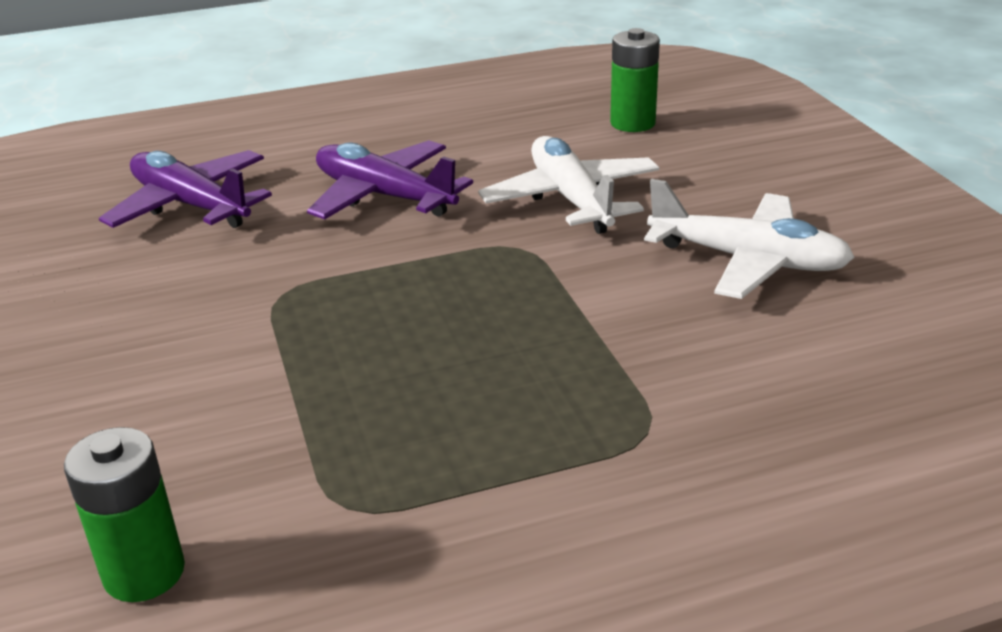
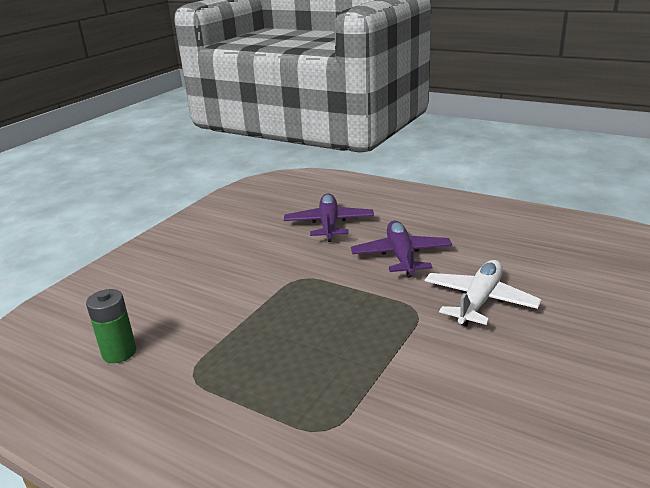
camera: 50 degrees right, 5 degrees down
green battery [610,28,660,132] -> none
white plane [644,179,855,299] -> none

